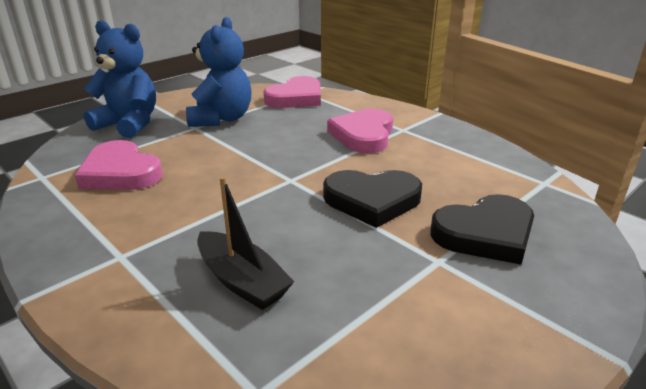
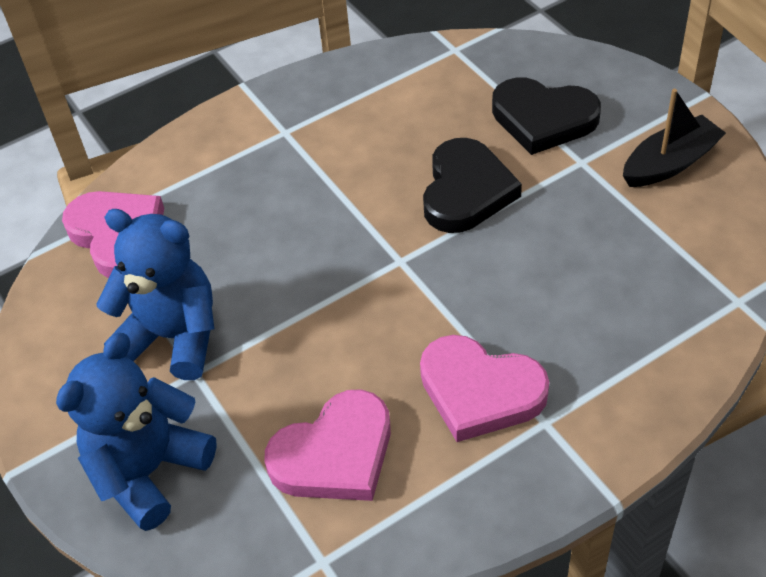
camera: 75 degrees left, 20 degrees up
black boat [197,177,295,310] -> black boat moved to [623,89,726,187]
pink heart [327,109,393,153] -> pink heart moved to [420,335,549,442]
black heart [430,194,534,265] -> black heart turned 120 degrees clockwise [492,77,601,155]

